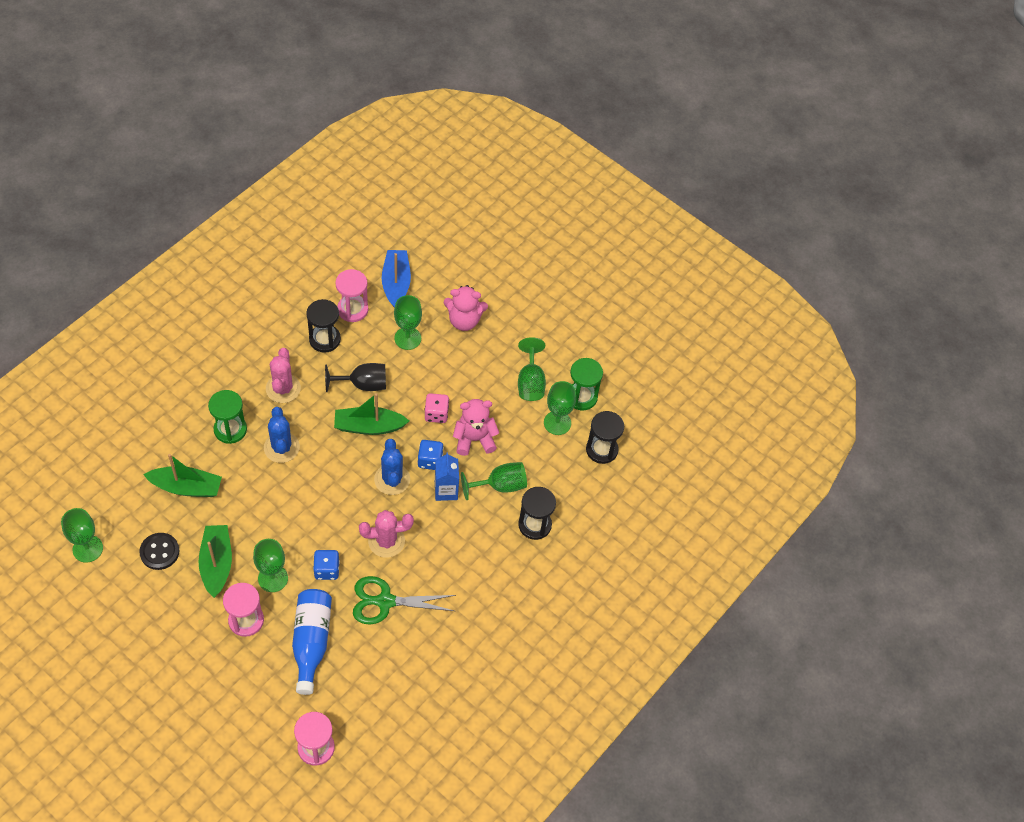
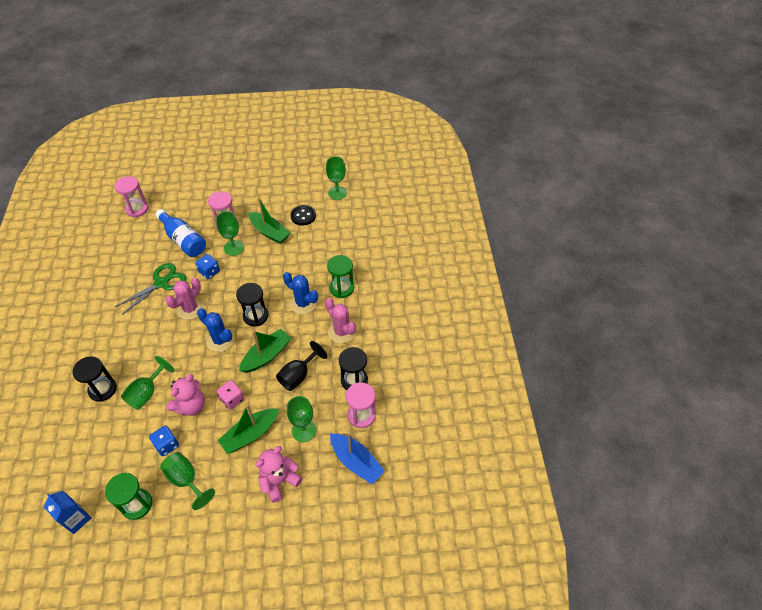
camera: 140 degrees right, 5 degrees down
green boat [143,454,222,497] -> green boat moved to [218,404,279,454]
blue dice [418,440,444,470] -> blue dice moved to [149,425,179,456]
blue carton [435,452,459,501] -> blue carton moved to [44,491,91,534]
green goblet [544,381,576,435] -> none
black hourglass [586,411,624,464] -> black hourglass moved to [236,283,268,326]

